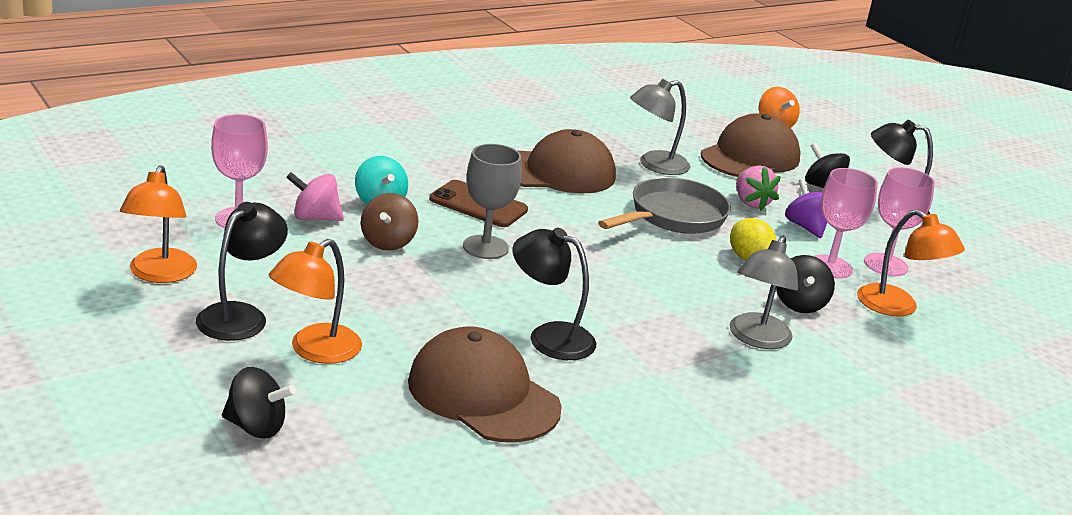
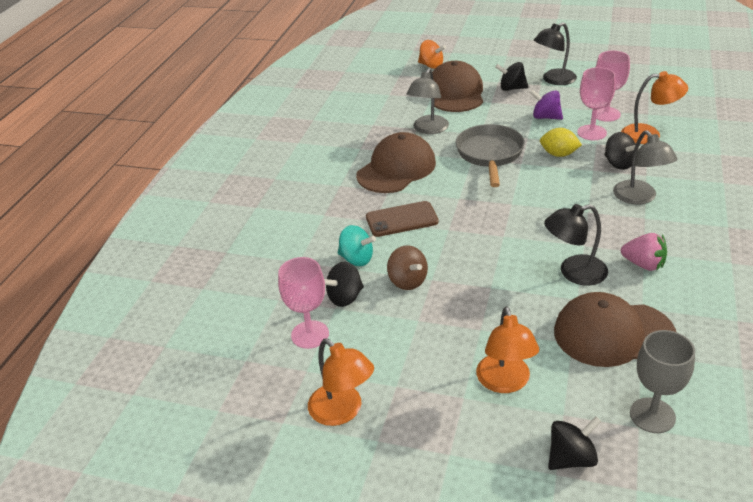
camera: 35 degrees left, 10 degrees up
black lamp [196,202,288,341] -> none
pink spinning top [286,172,344,221] -> black spinning top [324,261,364,307]
grey goblet [463,144,522,259] -> grey goblet moved to [630,330,695,433]
pink strawberry [736,165,781,211] -> pink strawberry moved to [621,233,667,271]

